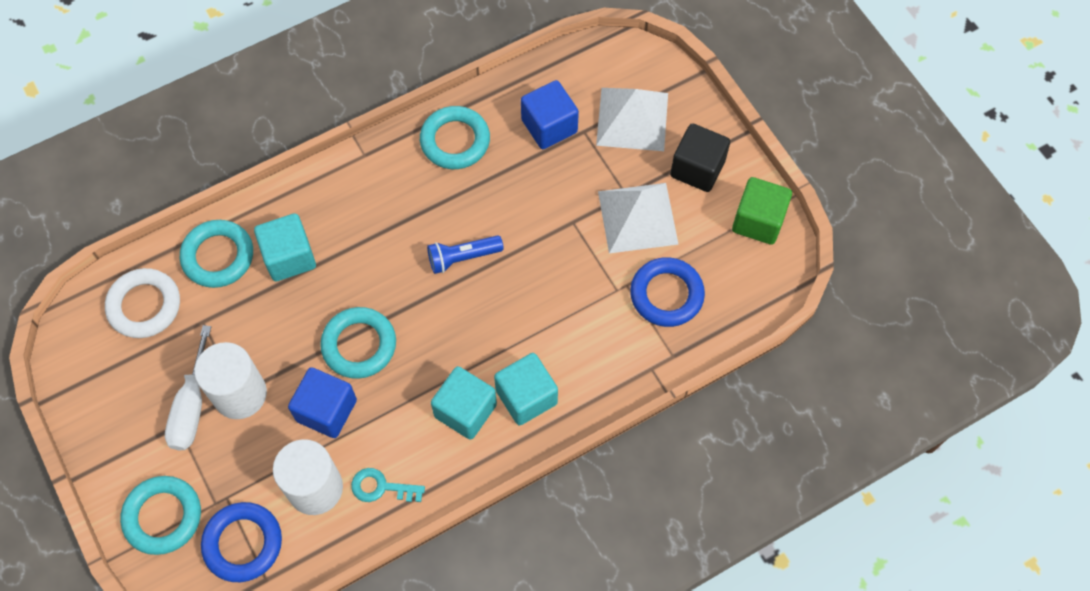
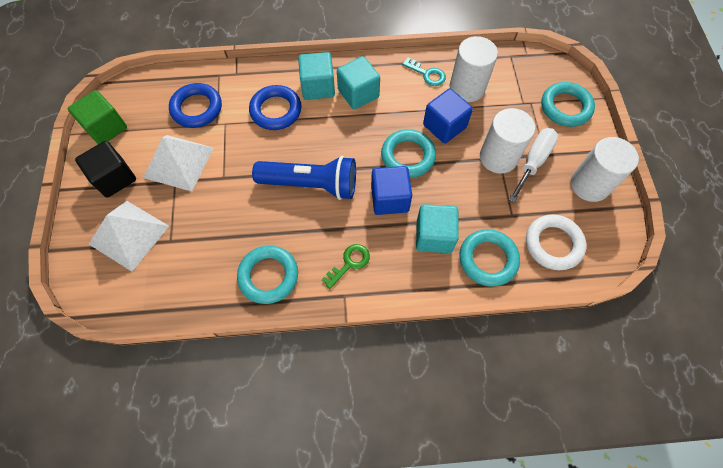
camera: 155 degrees left, 0 degrees up
blue ring [201,502,282,582] -> blue ring moved to [249,85,302,130]
blue flashlight [427,235,504,274] -> blue flashlight [252,156,356,200], size x1.75
blue cube [521,80,579,149] -> blue cube moved to [371,166,412,215]
none -> green key [322,244,370,289]
none -> white cylinder [571,137,639,202]

